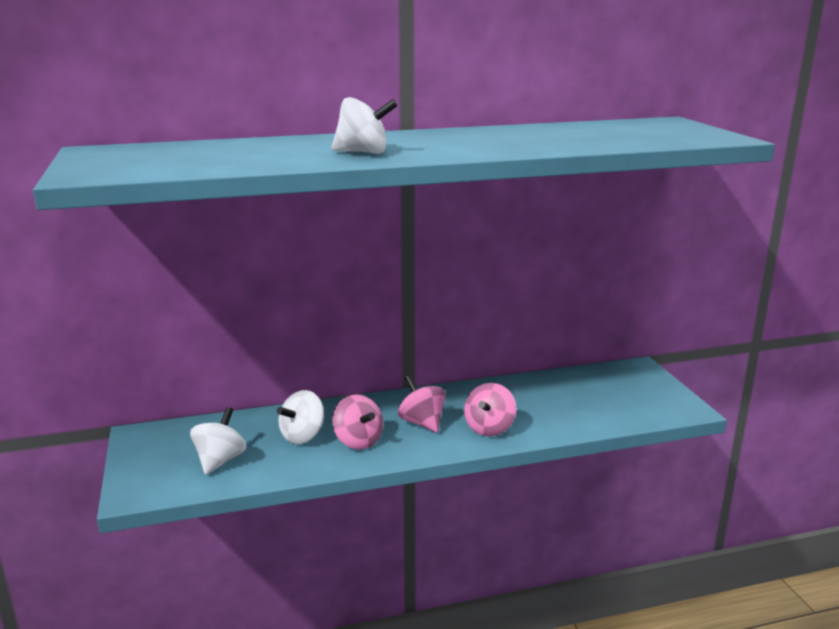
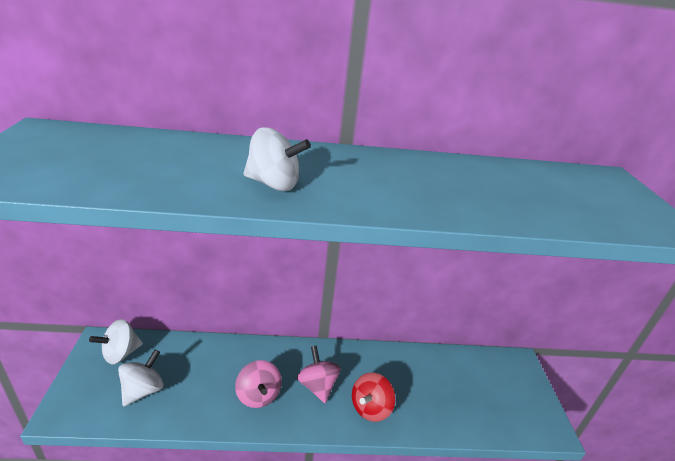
camera: 10 degrees right, 10 degrees up
white spinning top [277,390,324,444] -> white spinning top moved to [89,319,143,364]
pink spinning top [464,383,517,436] -> red spinning top [352,373,395,422]

